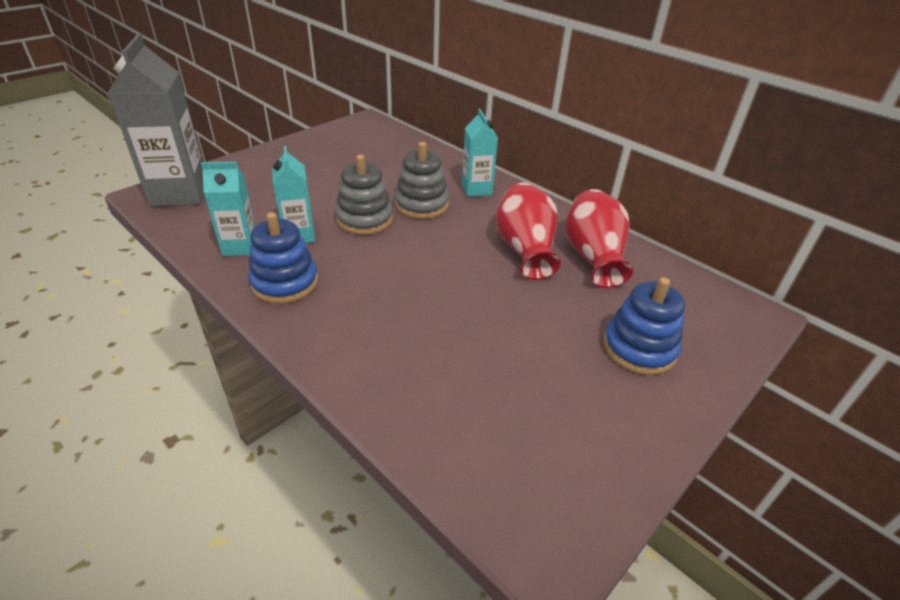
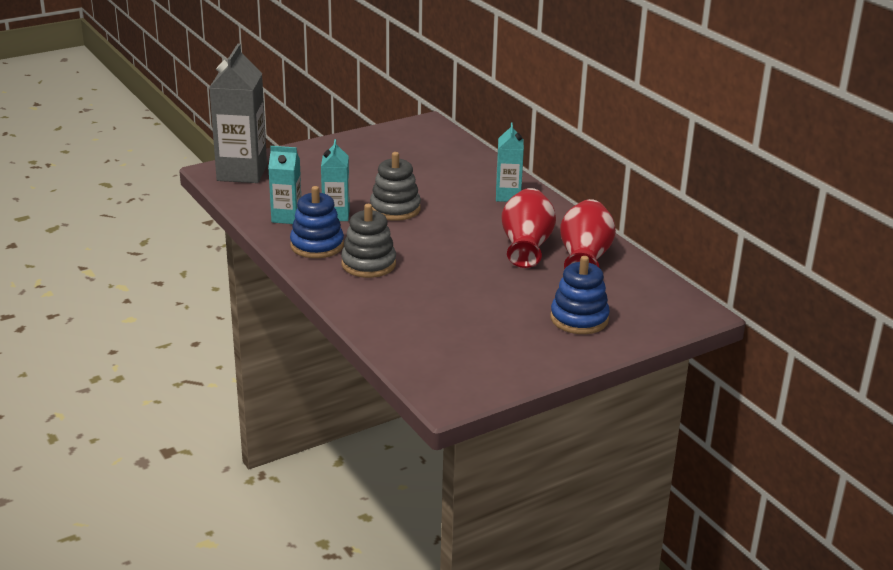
camera: 15 degrees right, 10 degrees down
grey stacking toy [395,142,449,219] -> grey stacking toy moved to [341,204,396,278]

